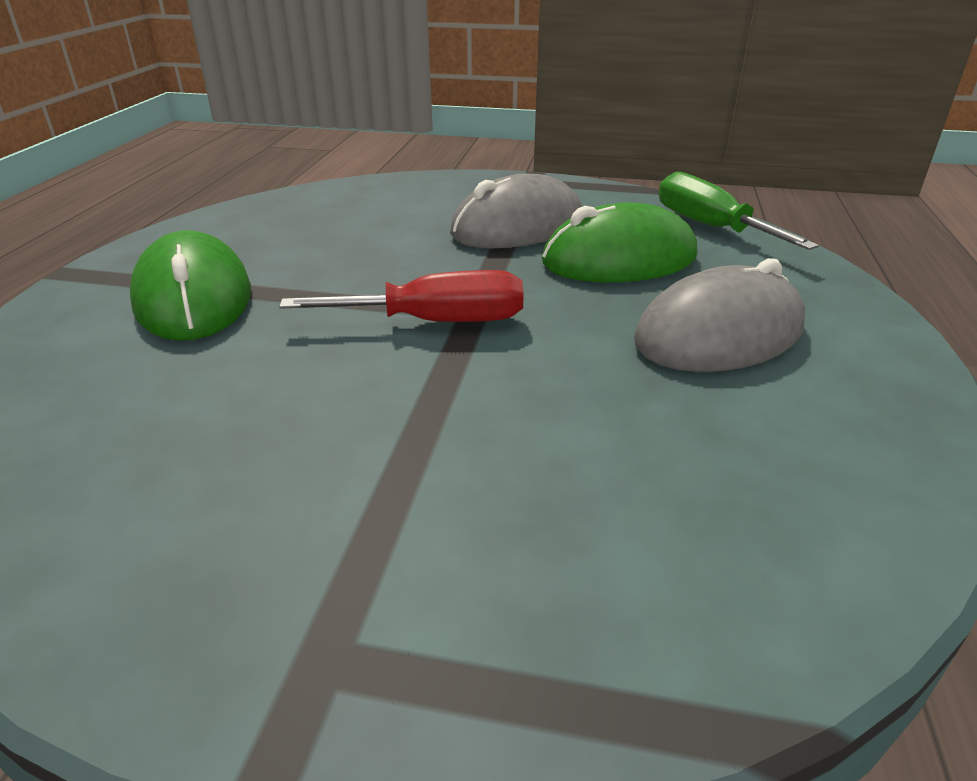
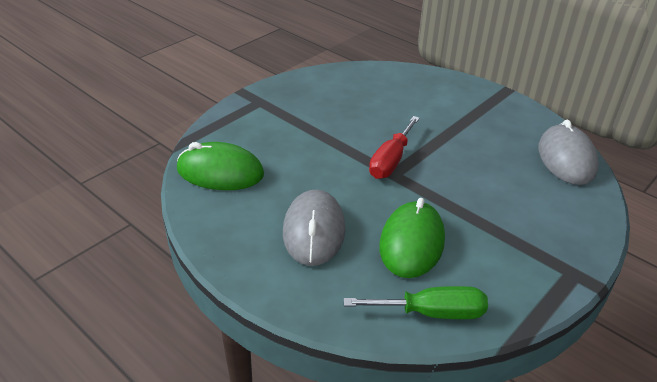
camera: 120 degrees right, 5 degrees up
green mouse [130,230,251,341] -> green mouse moved to [177,142,264,190]
grey mouse [450,174,582,248] -> grey mouse moved to [539,120,599,185]

